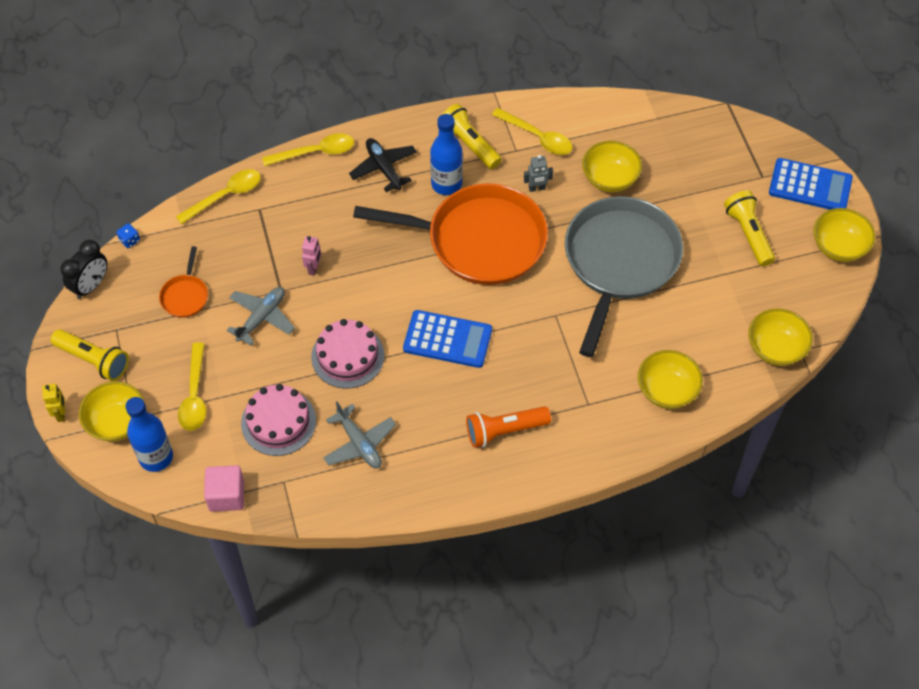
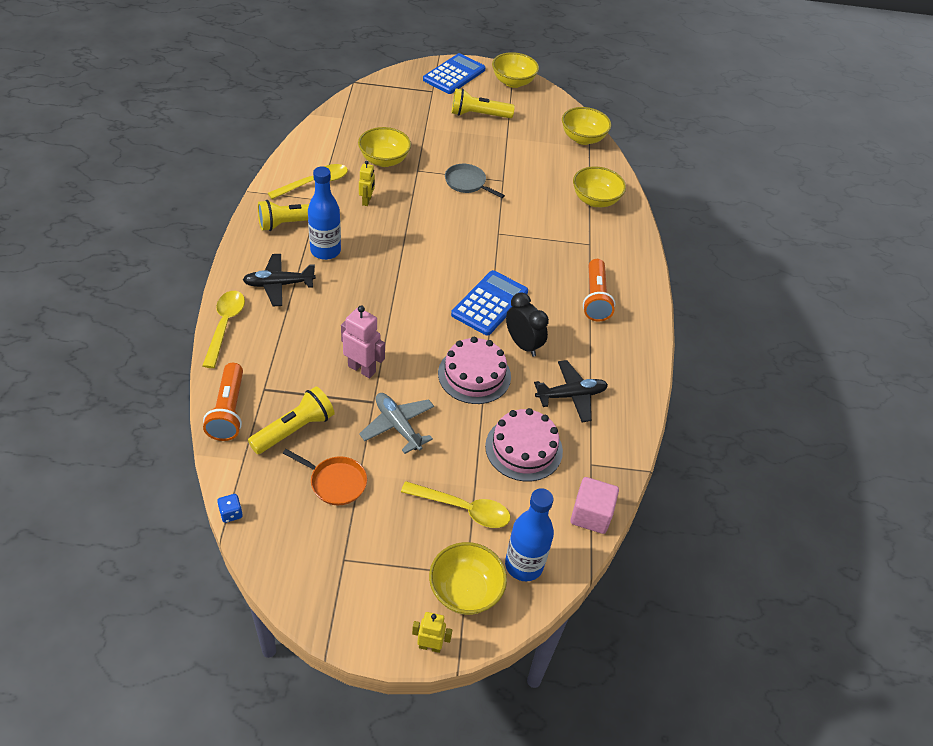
camera: 75 degrees left, 10 degrees down
yellow flashlight [51,329,129,381] -> yellow flashlight moved to [248,386,335,454]
black clock [61,240,107,299] -> black clock moved to [506,292,549,357]
yellow spoon [176,169,261,224] -> orange flashlight [203,363,243,441]
pink robot [302,236,321,276] -> pink robot [341,305,385,378], size x1.56
grey plane [323,401,396,468] -> black plane [534,360,608,422]
orange pan [353,183,548,285] -> none
grey robot [524,155,553,192] -> yellow robot [359,161,375,206]
grey pan [565,196,683,357] -> grey pan [445,164,505,198], size x0.41

